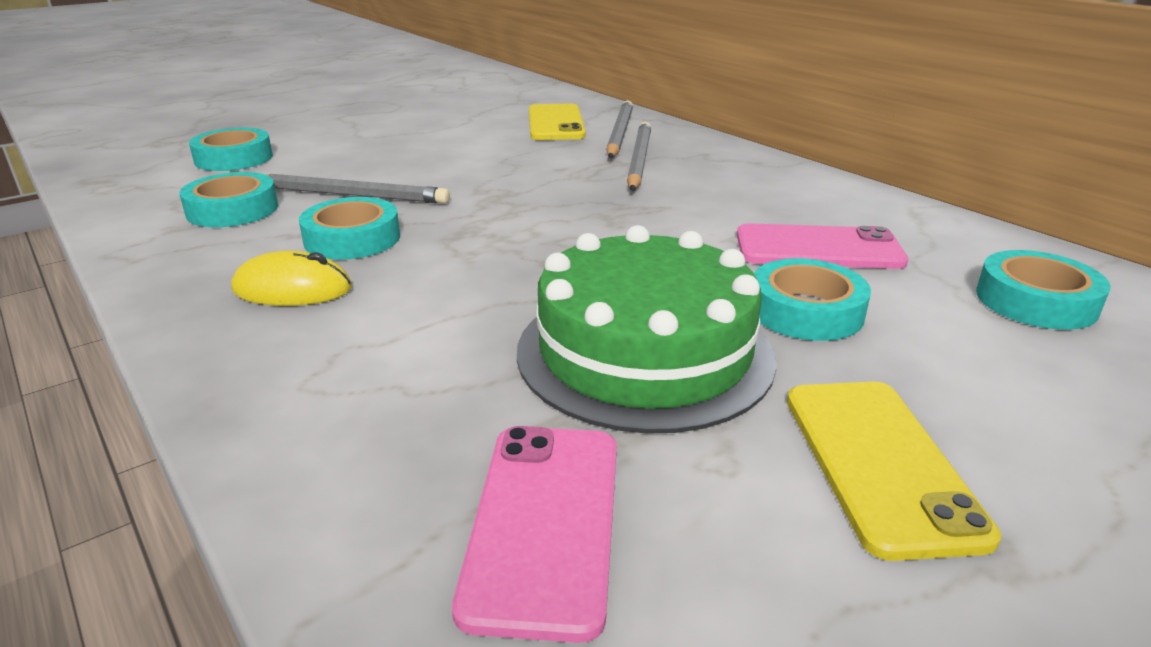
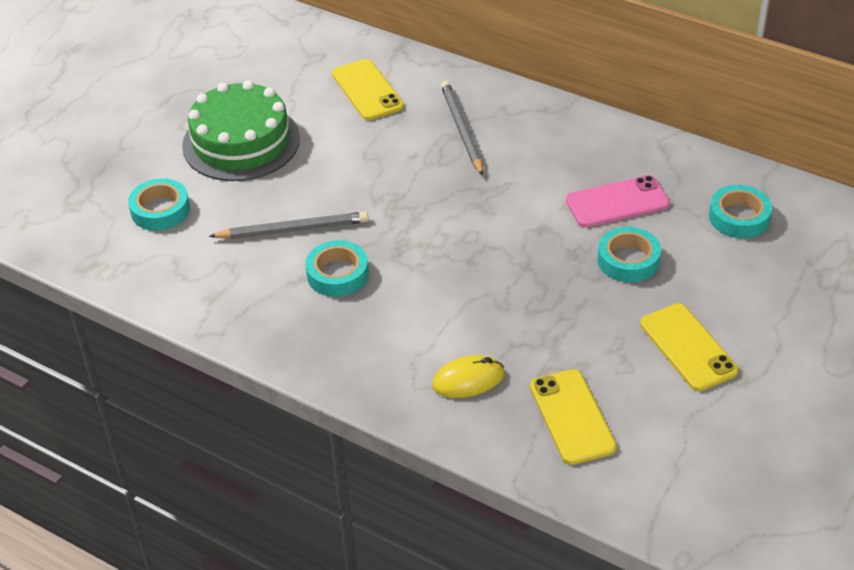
camera: 20 degrees left, 15 degrees up
turquoise tape [179,172,278,227] -> none
yellow mouse [231,251,352,306] -> yellow mouse moved to [432,355,505,398]
pink phone [452,426,617,643] -> yellow phone [530,369,617,465]
green cake [517,225,777,434] -> green cake moved to [182,80,300,181]
grey pencil [606,100,633,158] -> none

